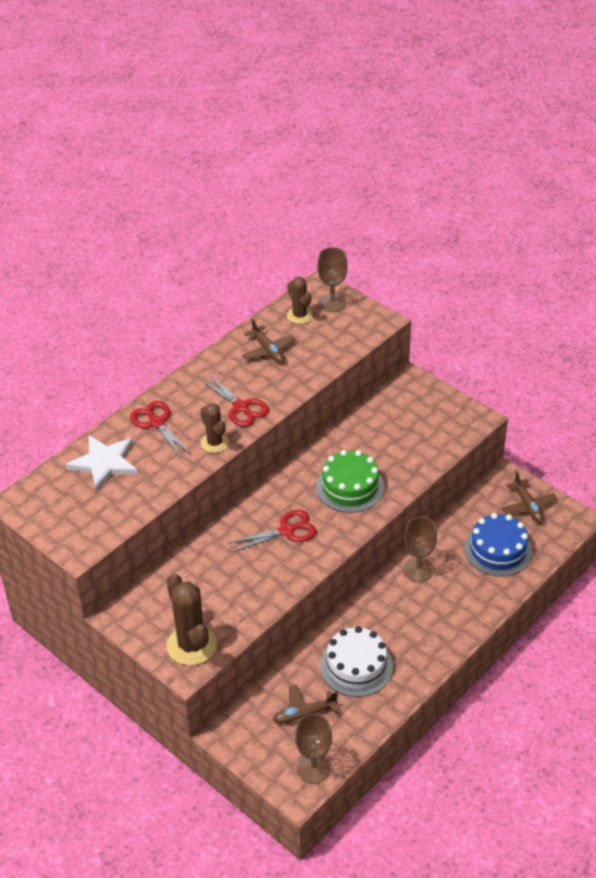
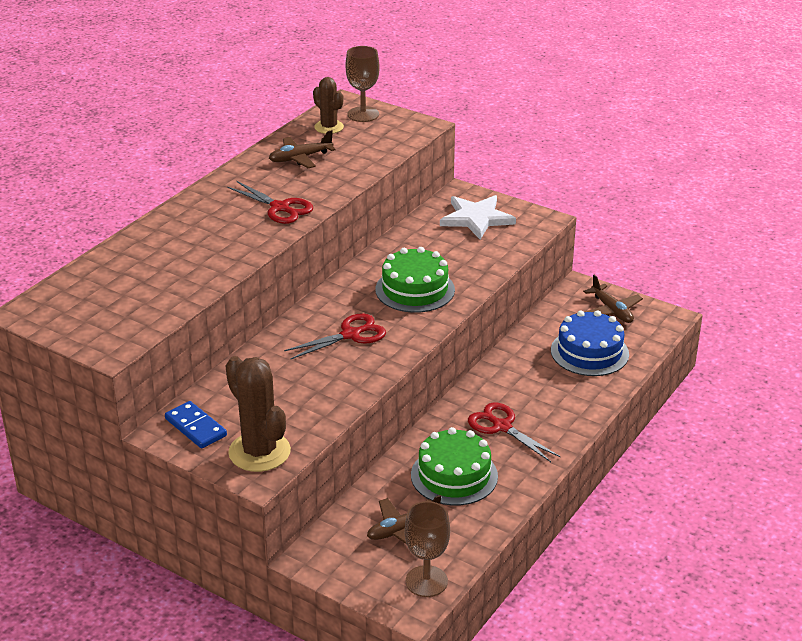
camera: 10 degrees left, 10 degrees down
white star [65,435,138,491] -> white star moved to [440,195,516,240]
red scissors [130,401,192,459] -> red scissors moved to [468,402,560,462]
brown cactus [200,403,229,453] -> none
brown plane [242,319,295,363] -> brown plane turned 105 degrees clockwise [269,130,336,168]
white cake [320,626,393,697] -> green cake [411,427,498,505]
brown goblet [403,516,437,582] -> none
none -> blue domino [165,401,227,449]

